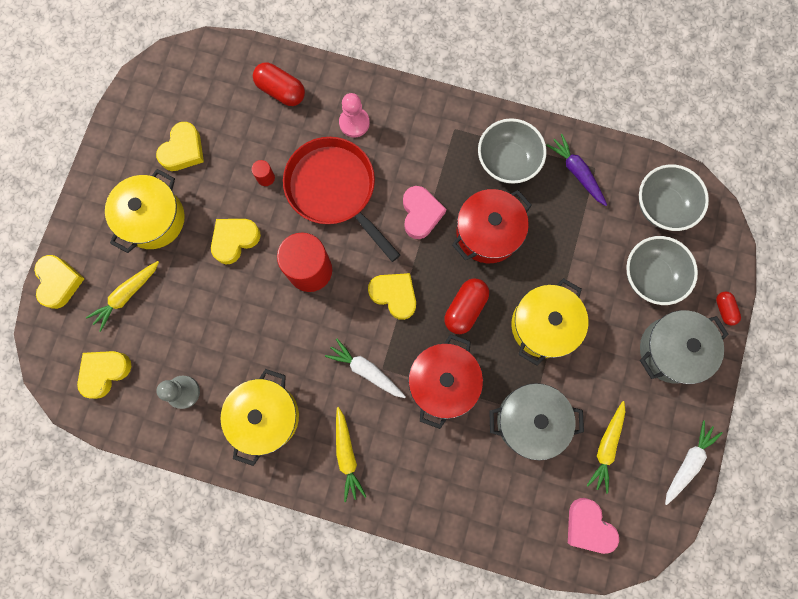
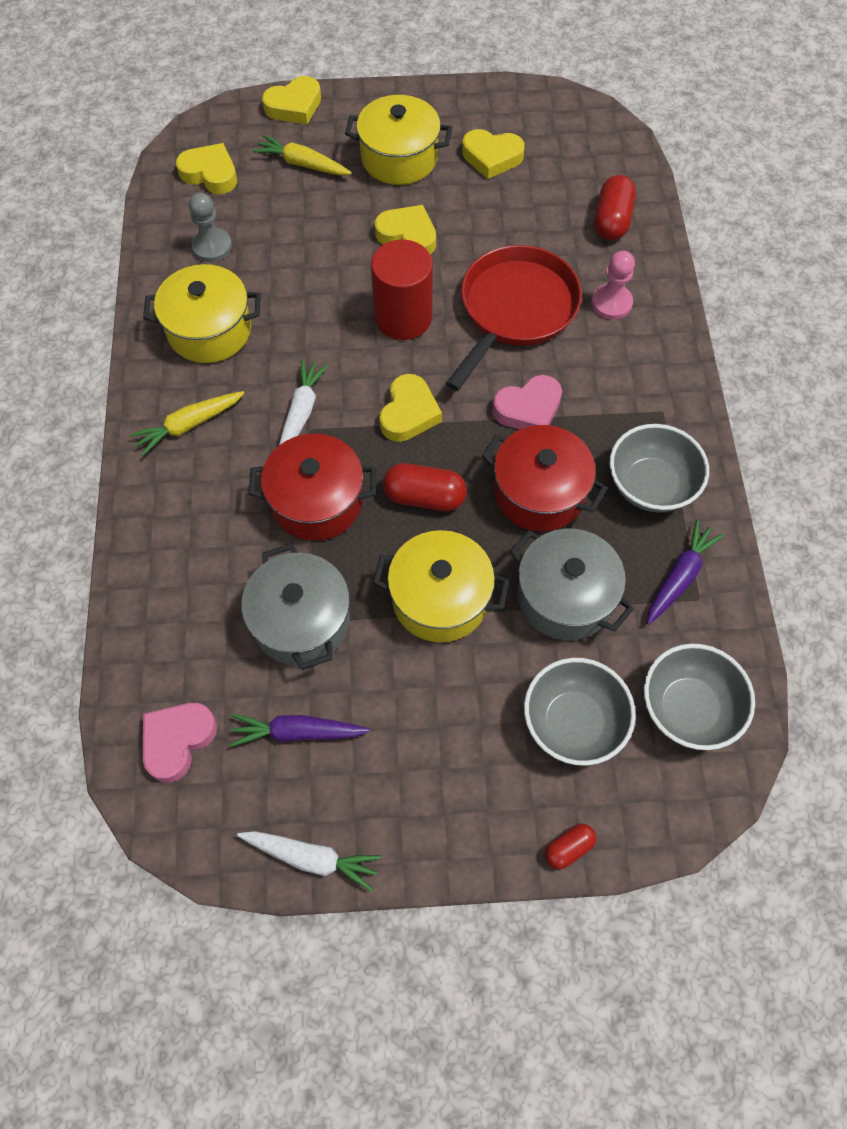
camera: 70 degrees right, 15 degrees down
red cylinder [252,160,275,186] -> none
yellow carrot [586,401,625,494] -> purple carrot [230,714,370,747]
grey pot [640,310,729,384] -> grey pot moved to [510,528,634,640]

